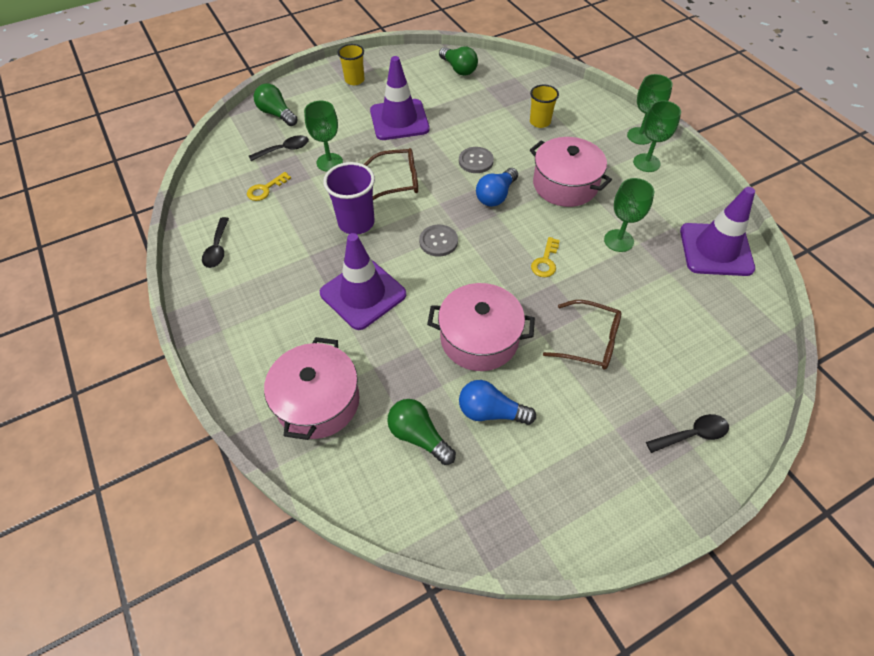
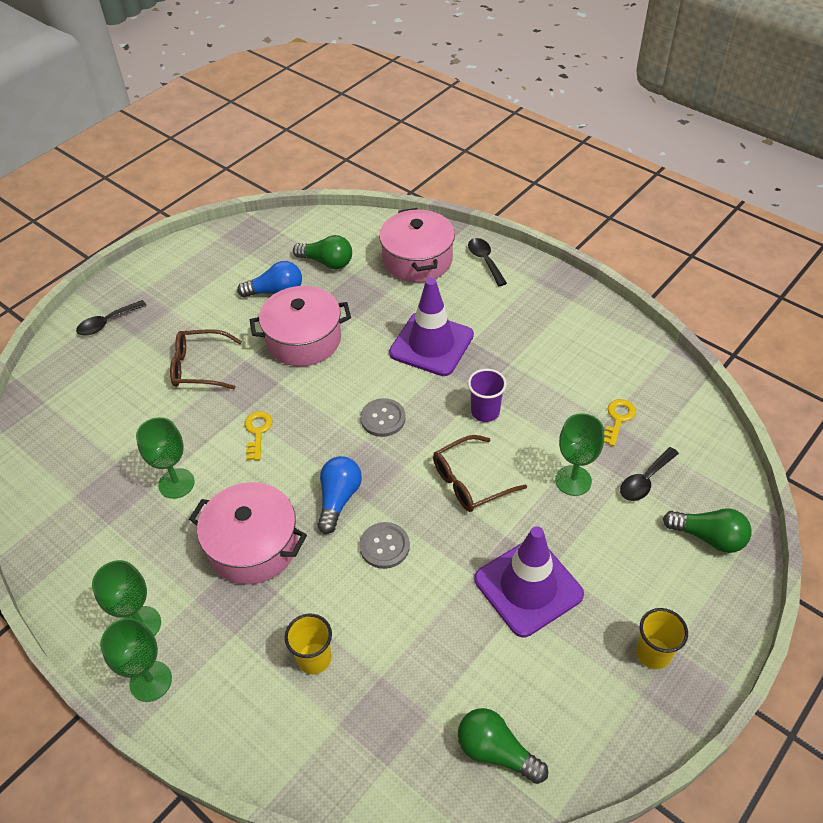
camera: 160 degrees right, 5 degrees down
black spoon [202,217,229,268] -> black spoon moved to [468,238,507,286]
purple cup [323,162,375,234] -> purple cup [468,369,507,422], size x0.66
purple traffic cone [680,187,755,276] -> none

